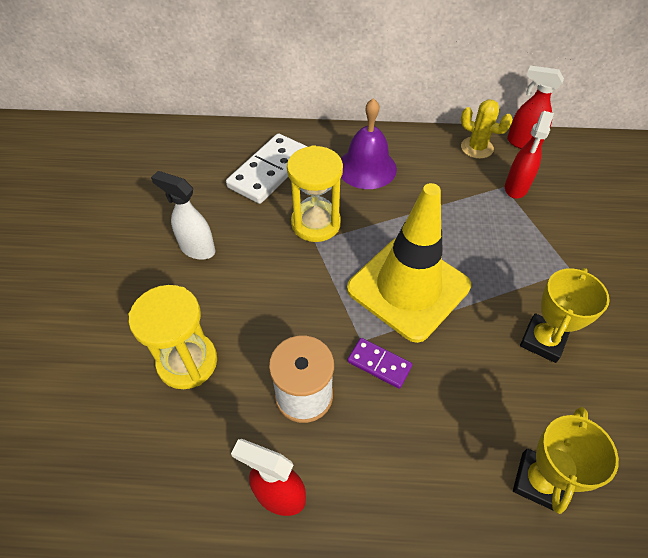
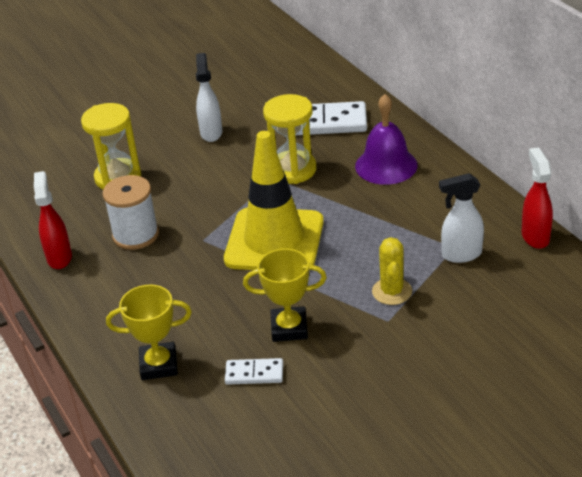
camera: 60 degrees right, 15 degrees down
purple domino [347,338,412,389] -> none
yellow cactus [461,99,513,159] -> yellow cactus moved to [372,237,412,305]
red spray bottle [505,111,554,199] -> white spray bottle [439,173,484,263]
none -> white domino [225,358,283,385]

